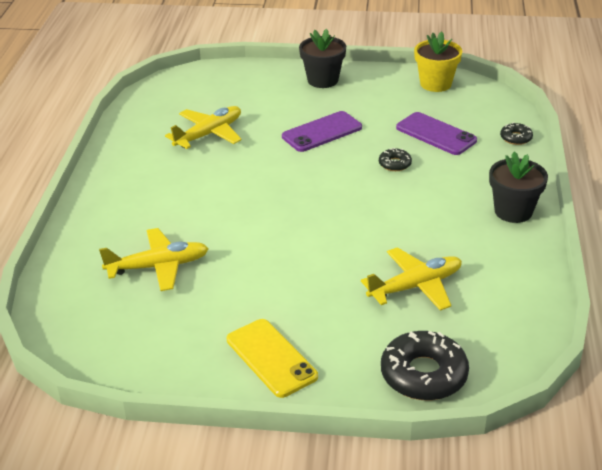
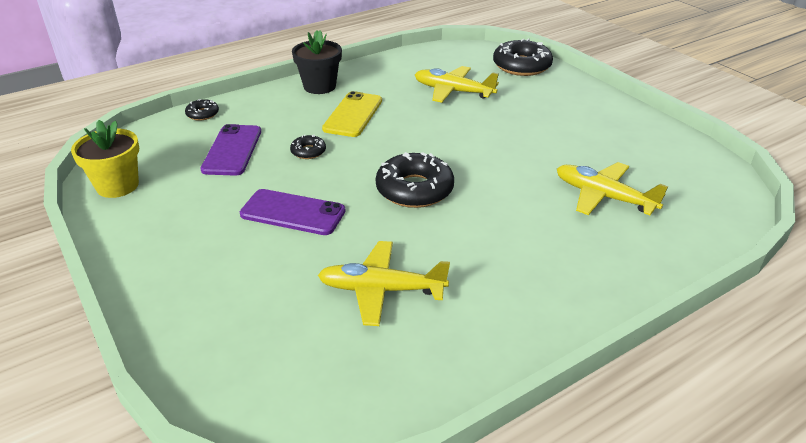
camera: 130 degrees left, 0 degrees up
yellow phone [227,319,318,398] -> yellow phone moved to [322,91,382,137]
black flower pot [299,29,346,88] -> none
none -> black donut [376,152,454,208]

